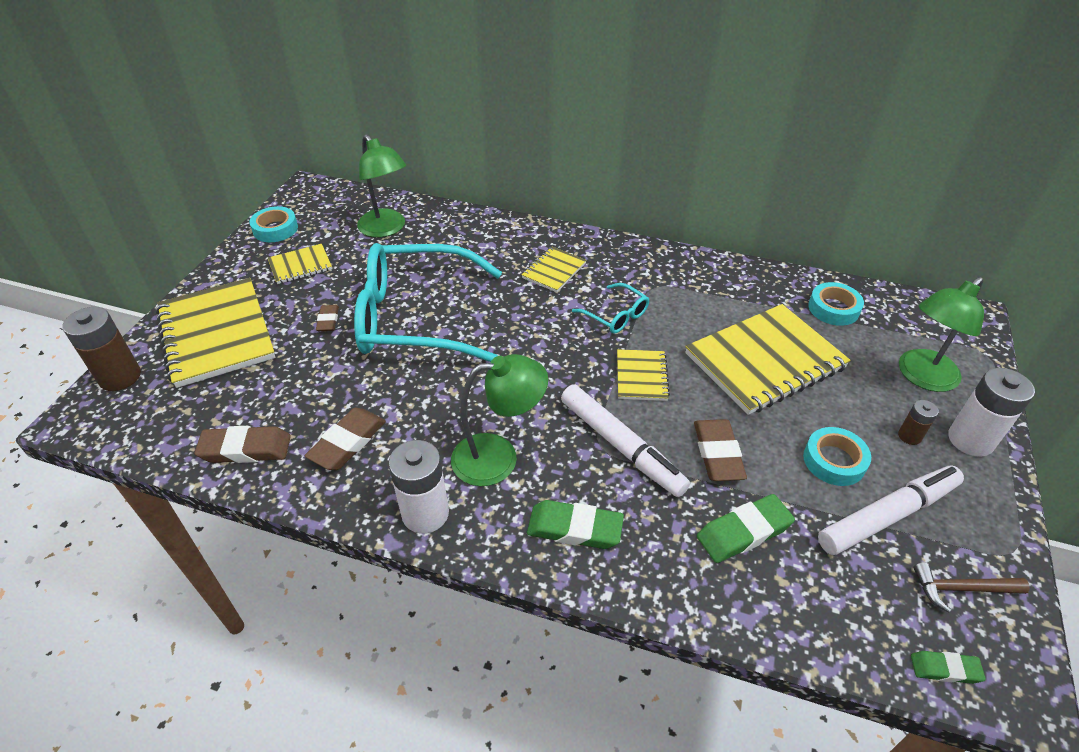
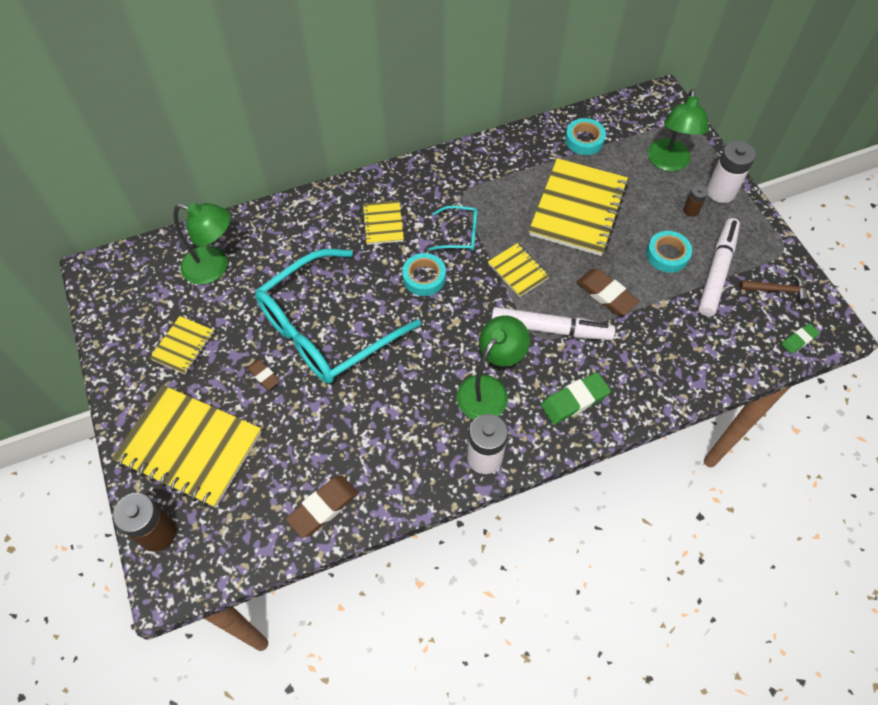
camera: 40 degrees left, 15 degrees up
turquoise tape [250,206,298,242] -> turquoise tape moved to [402,253,446,296]
brown eraser [305,408,386,470] -> none
green eraser [697,494,795,563] -> none
brown hammer [913,562,1030,612] -> brown hammer turned 135 degrees counterclockwise [740,274,809,303]

